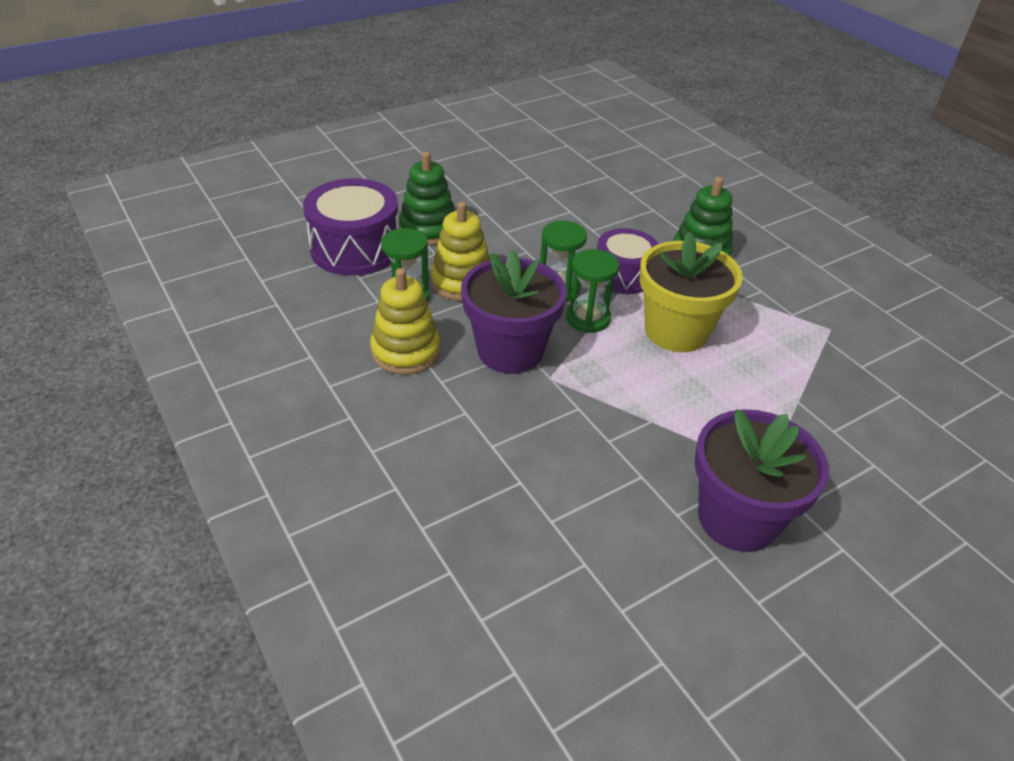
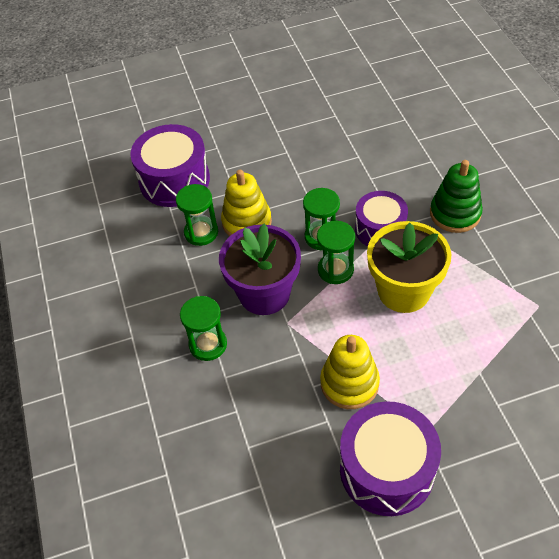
camera: 20 degrees right, 10 degrees up
yellow stacking toy [370,268,441,375] -> yellow stacking toy moved to [320,335,380,409]
green stacking toy [399,152,454,245] -> none
purple flower pot [694,409,829,552] -> purple drum [340,401,441,516]
none -> green hourglass [180,296,227,361]

